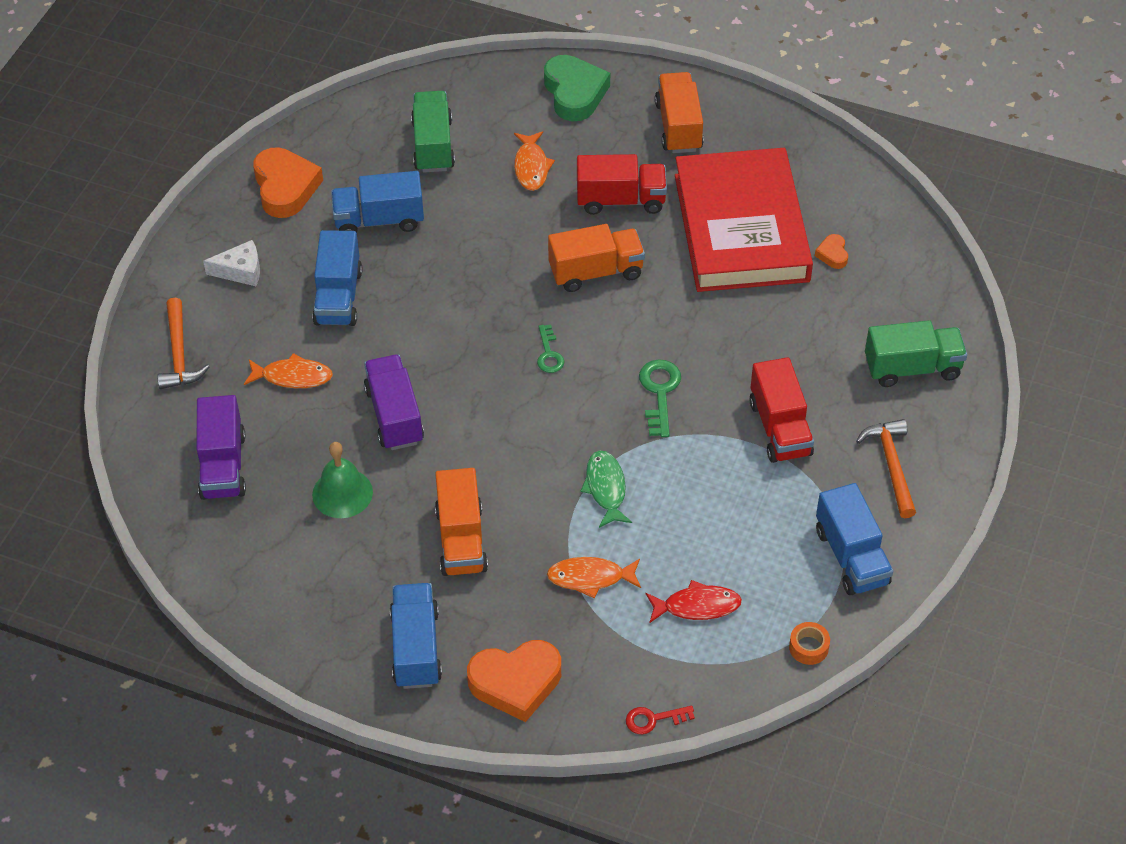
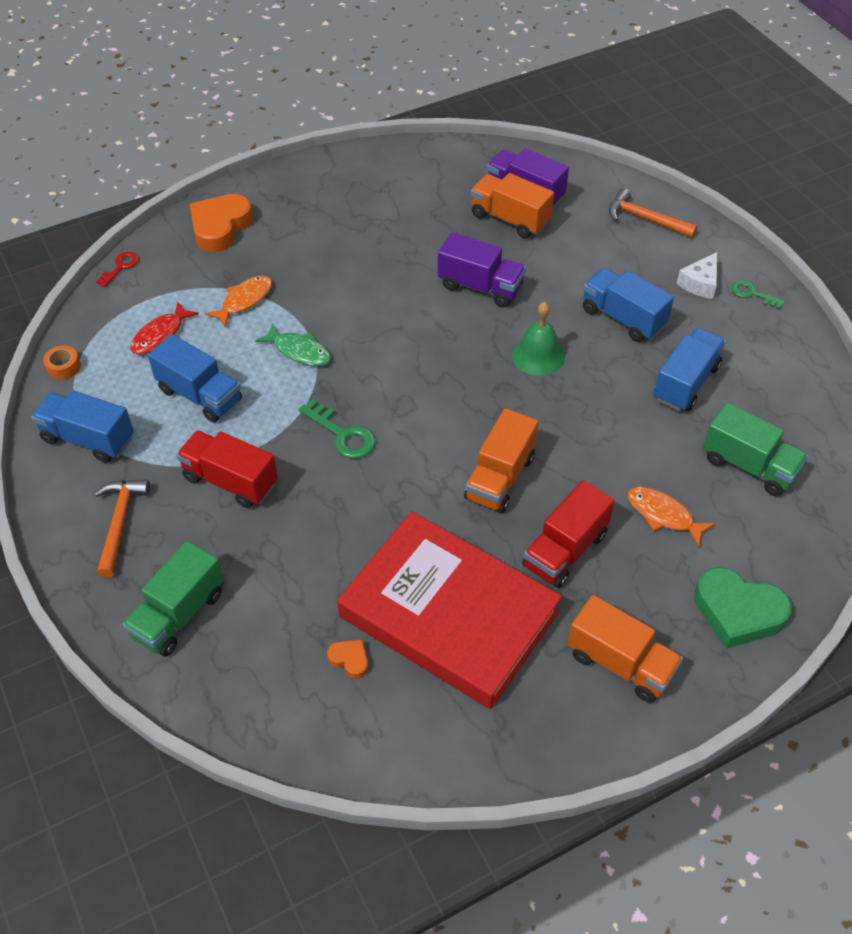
camera: 130 degrees right, 0 degrees up
orange fish [244,353,333,388] -> none
orange heart [253,147,323,218] -> none
green bell [312,442,373,518] -> green bell moved to [512,302,565,376]
blue truck [390,583,442,689] -> blue truck moved to [148,334,242,423]
orange truck [435,468,488,576] -> orange truck moved to [471,173,554,238]
green key [537,325,565,373] -> green key moved to [731,280,785,309]
orange hammer [856,419,916,518] -> orange hammer turned 120 degrees counterclockwise [95,480,150,578]

